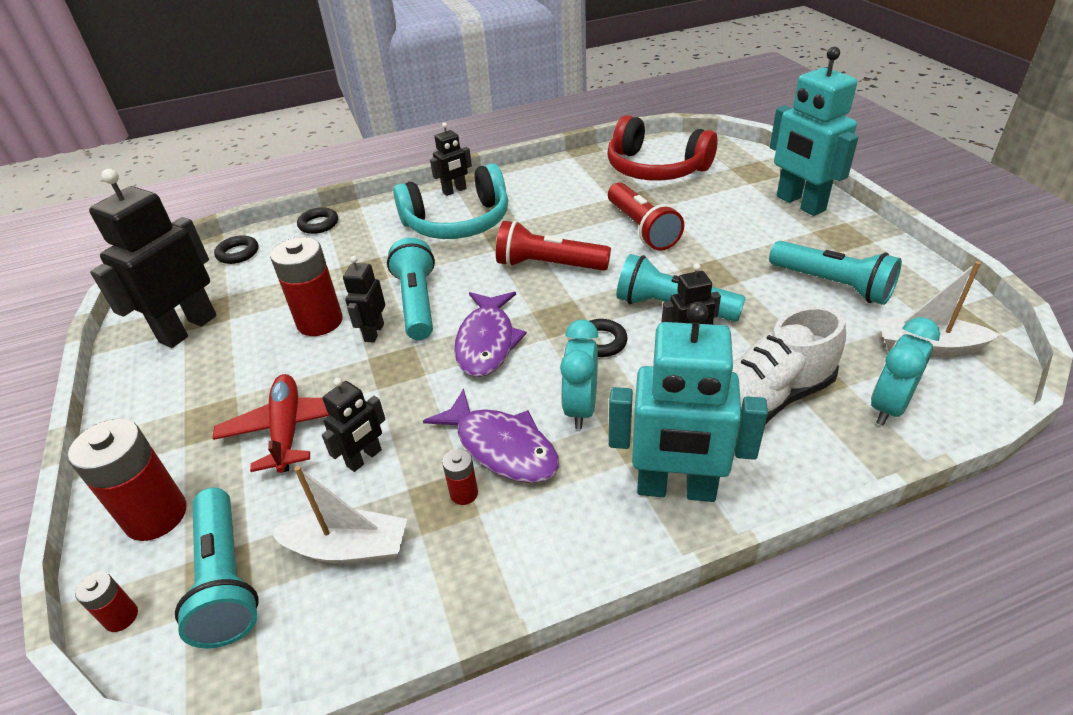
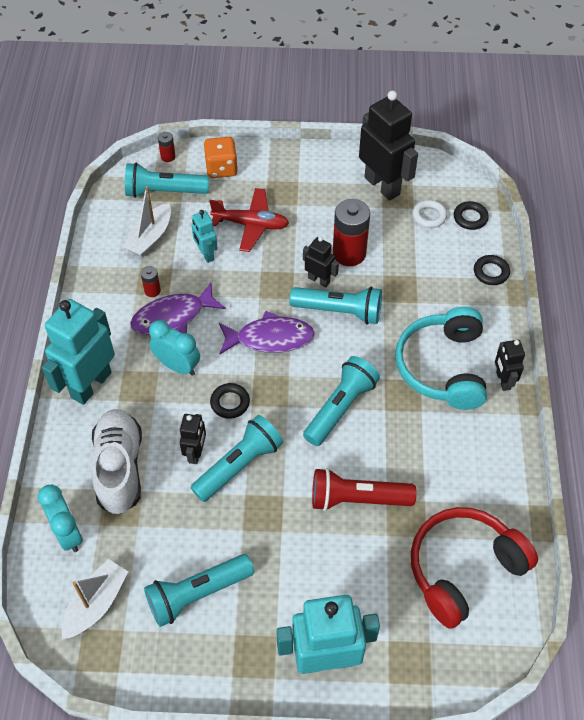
camera: 110 degrees right, 15 degrees up
red battery [68,419,187,541] -> orange dice [204,137,238,178]
black robot [322,378,386,472] -> turquoise robot [191,210,218,263]
purple fish [454,292,527,377] -> purple fish turned 150 degrees clockwise [219,311,315,354]
red flashlight [496,221,611,271] -> turquoise flashlight [303,356,380,446]
none -> white ring [412,200,447,228]

